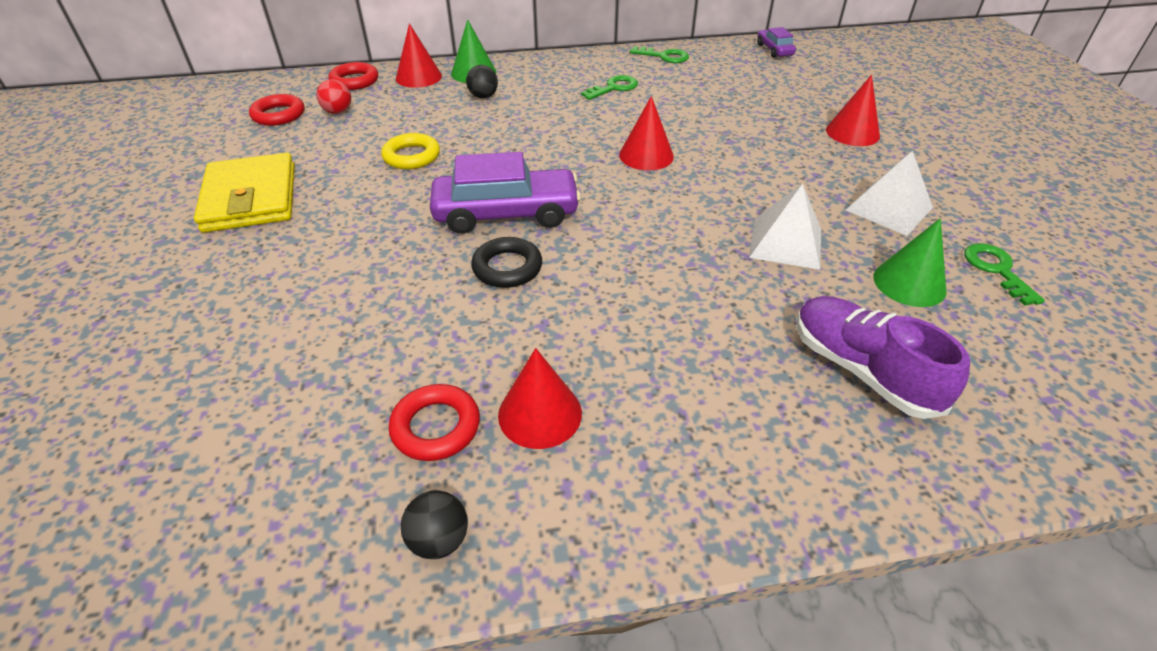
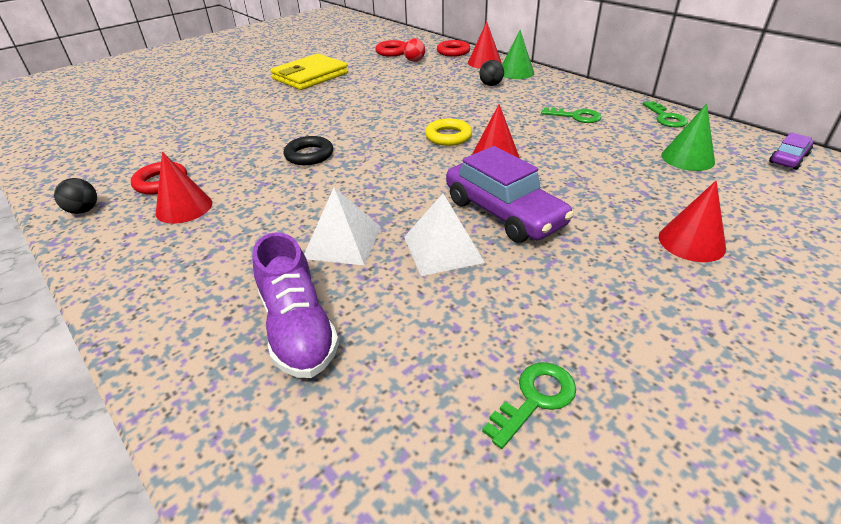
camera: 60 degrees right, 5 degrees down
yellow ring [381,133,440,169] -> yellow ring moved to [425,118,472,146]
purple car [430,152,581,234] -> purple car moved to [446,146,574,243]
purple shoe [797,296,970,419] -> purple shoe turned 135 degrees clockwise [253,232,339,378]
white pyramid [846,151,933,236] -> white pyramid moved to [304,187,381,265]
green cone [873,218,947,307] -> green cone moved to [661,104,715,171]

